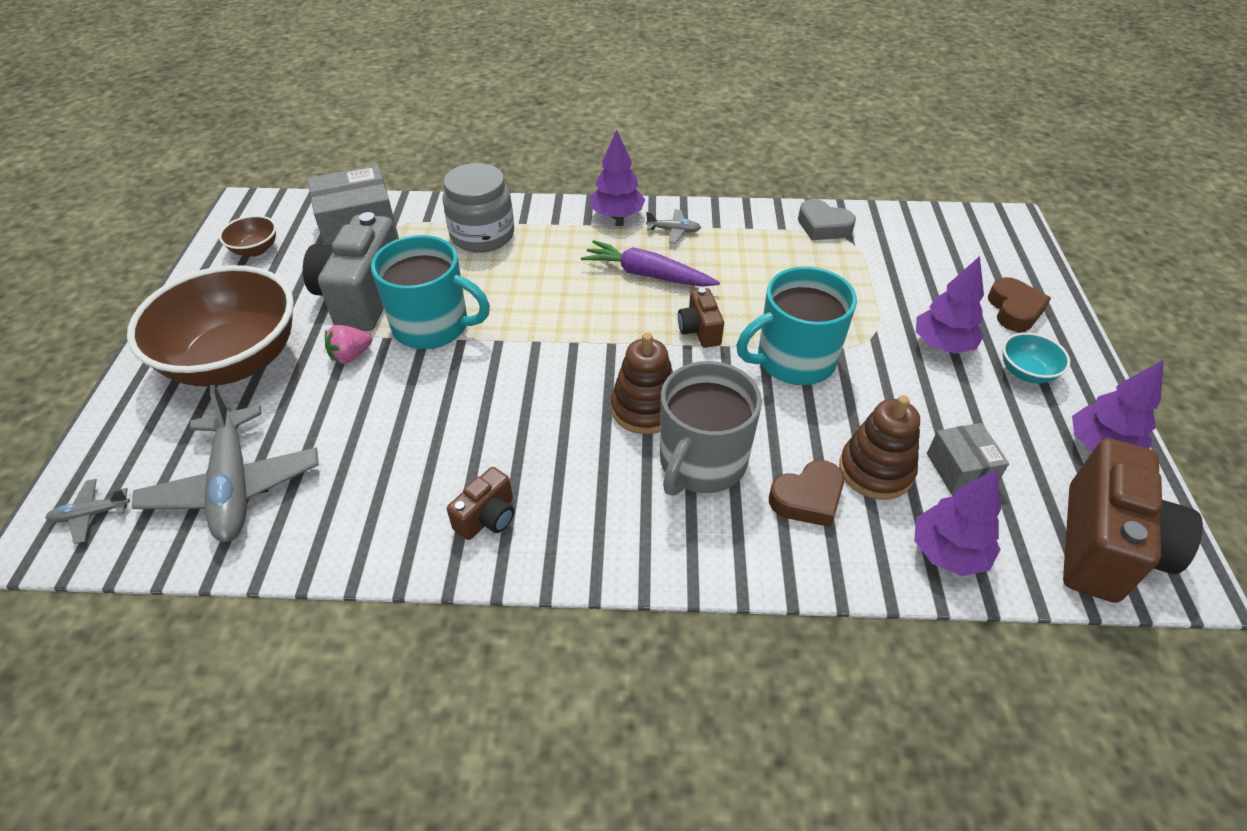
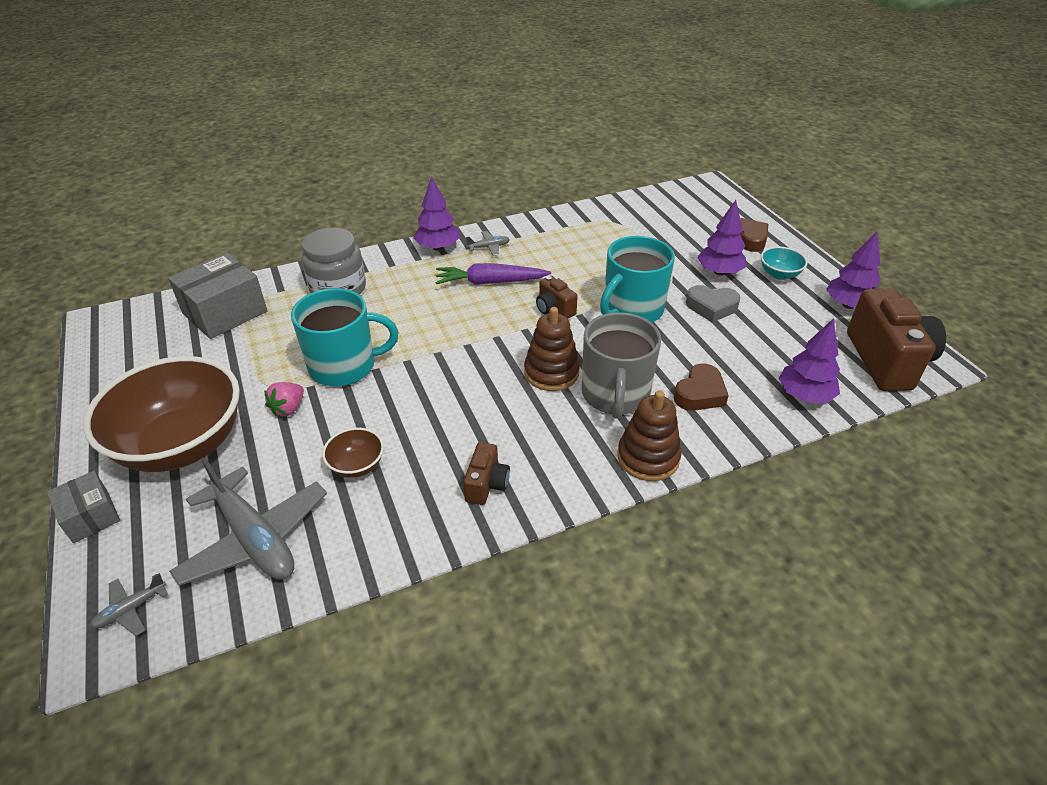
camera: 25 degrees left, 5 degrees down
brown bowl [219,215,276,257] -> brown bowl moved to [322,428,384,478]
grey camera [303,212,397,331] -> none
grey heart [798,199,856,240] -> grey heart moved to [686,285,741,322]
brown stacking toy [839,395,920,500] -> brown stacking toy moved to [617,390,682,481]
grey box [927,423,1009,494] -> grey box moved to [47,471,120,543]

